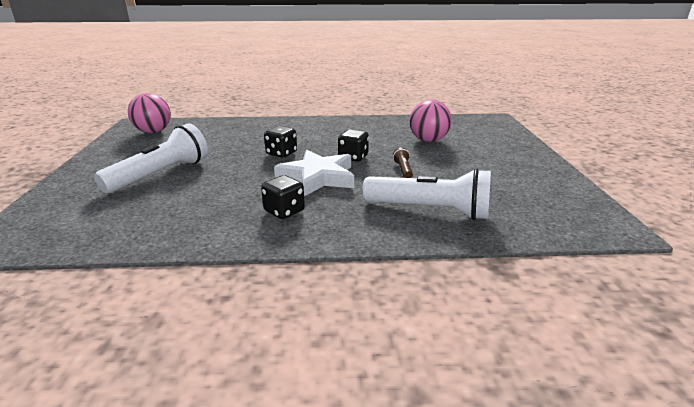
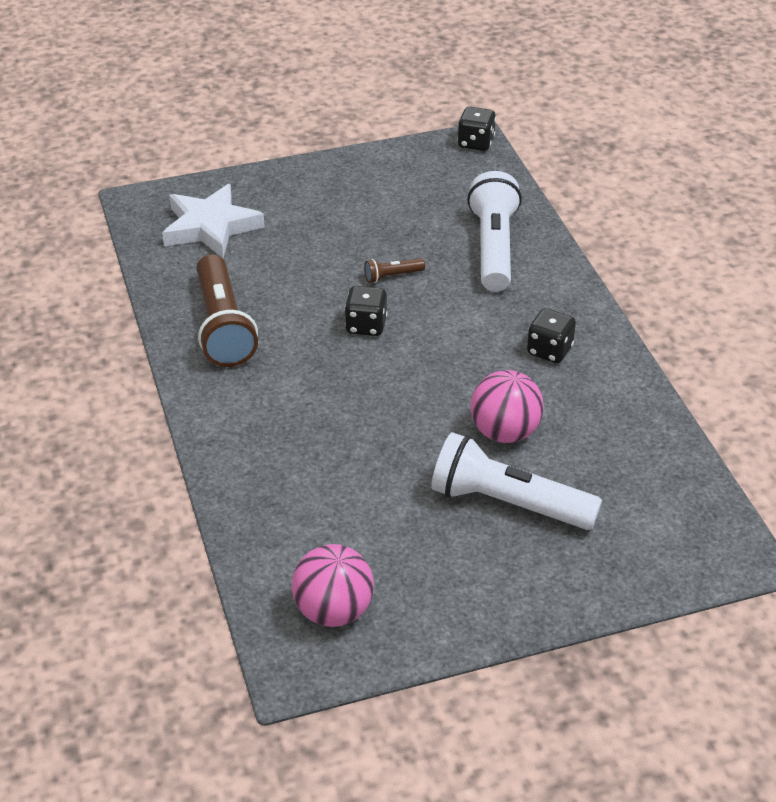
camera: 105 degrees left, 15 degrees up
black dice [264,126,297,158] -> black dice moved to [457,107,496,151]
white star [274,150,354,196] -> white star moved to [162,184,265,258]
pink ball [410,100,452,142] -> pink ball moved to [470,370,544,443]
none -> brown flashlight [197,254,258,367]

